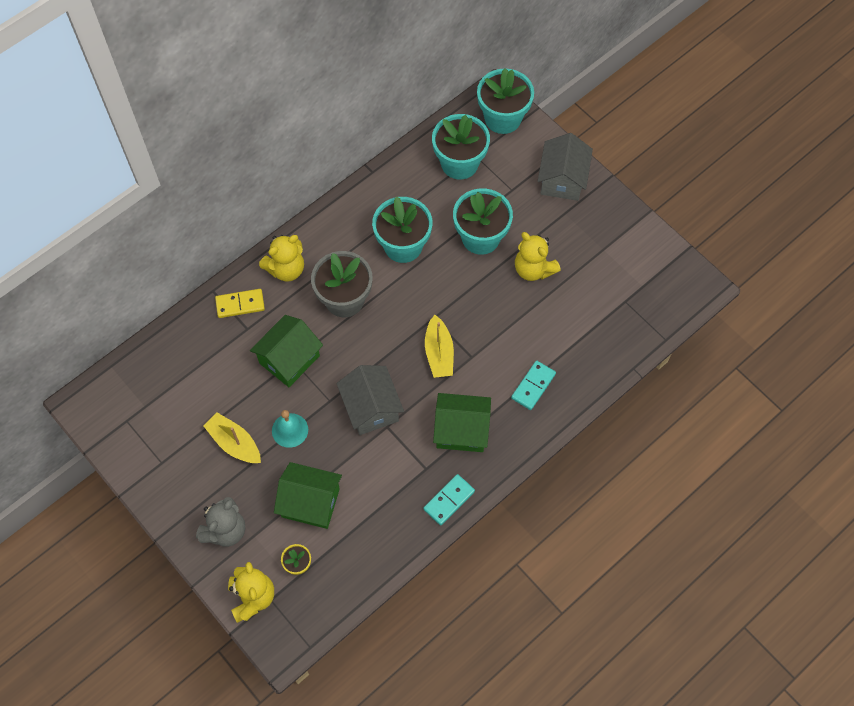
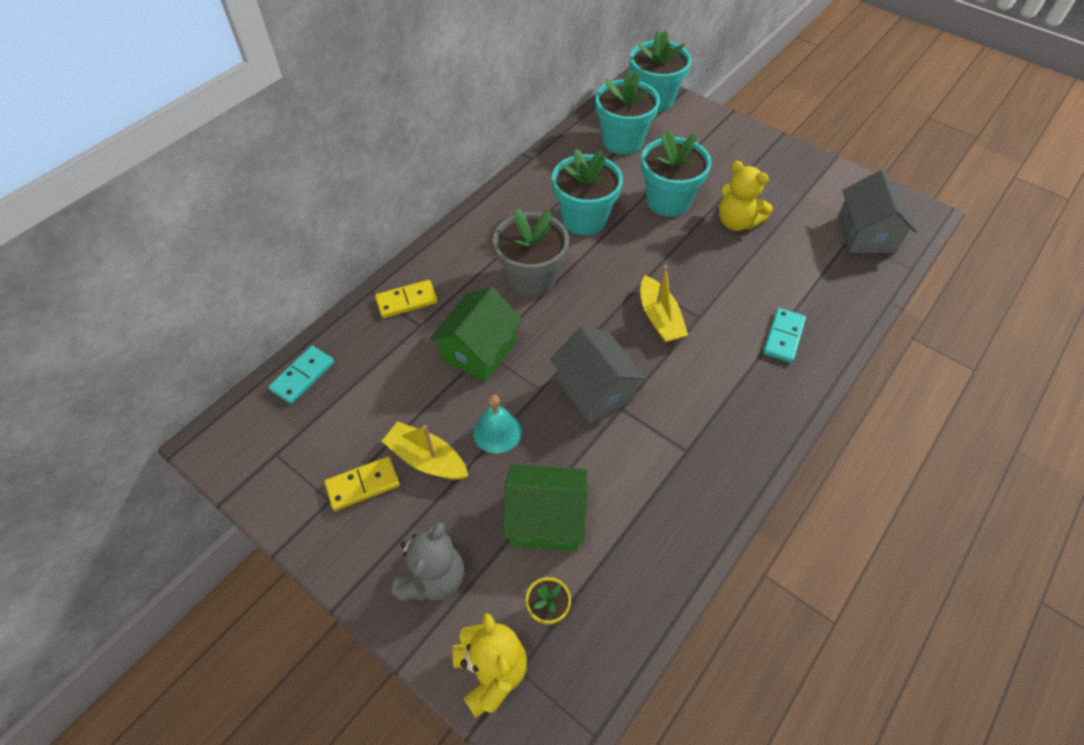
camera: 10 degrees left, 10 degrees down
yellow teddy bear [259,235,304,282] -> none
turquoise domino [423,474,475,525] -> turquoise domino moved to [268,346,334,404]
green house [433,393,491,452] -> none
grey house [538,133,593,201] -> grey house moved to [838,170,917,253]
none -> yellow domino [324,456,400,511]

